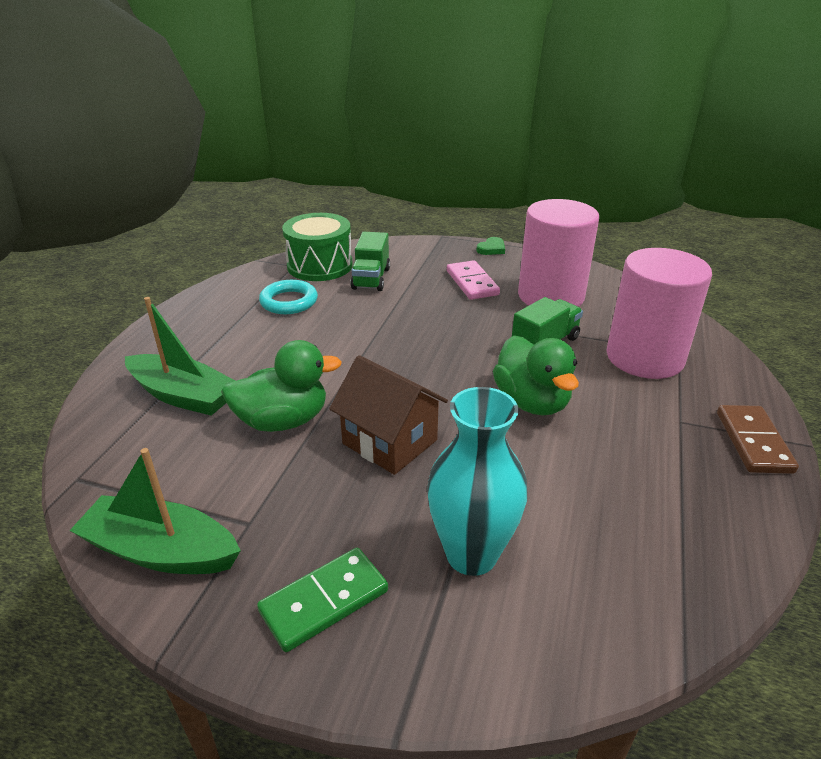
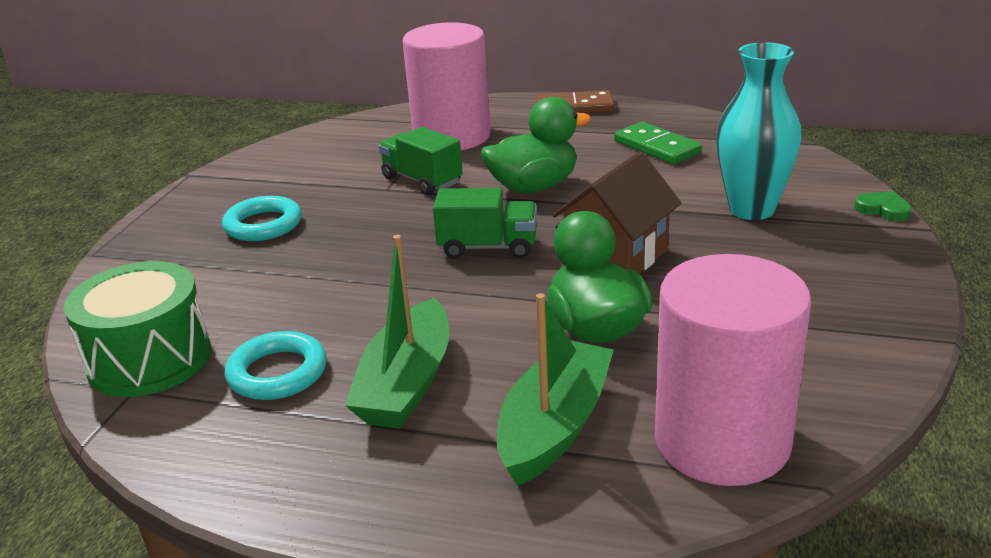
camera: 90 degrees left, 5 degrees down
green boat [69,448,241,574] -> green boat moved to [345,235,449,429]
green domino [257,548,388,652] -> green domino moved to [614,122,702,164]
green truck [350,232,390,291] -> green truck moved to [433,188,537,259]
pink domino [447,260,500,300] -> turquoise ring [222,196,302,241]
green heart [476,237,505,255] -> green heart moved to [854,191,912,221]
pink cylinder [518,199,599,307] -> pink cylinder moved to [655,254,811,486]

